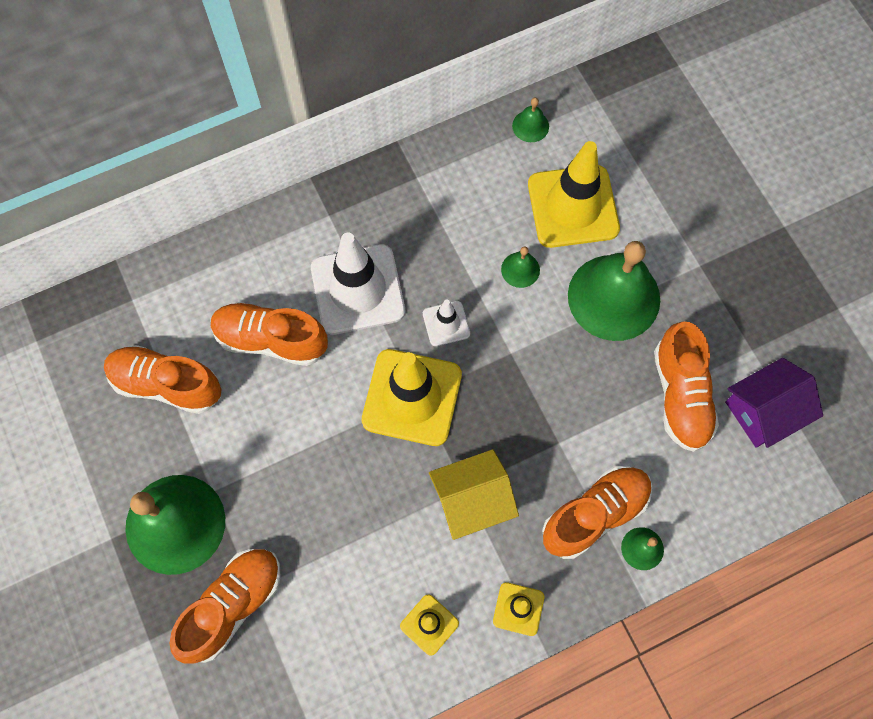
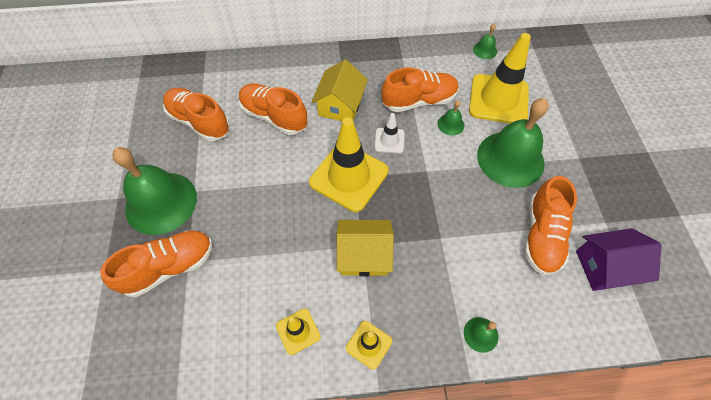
camera: 20 degrees right, 10 degrees down
white traffic cone [311,232,405,335] -> yellow house [312,60,368,121]
orange shoe [542,466,652,559] -> orange shoe moved to [382,68,459,112]

